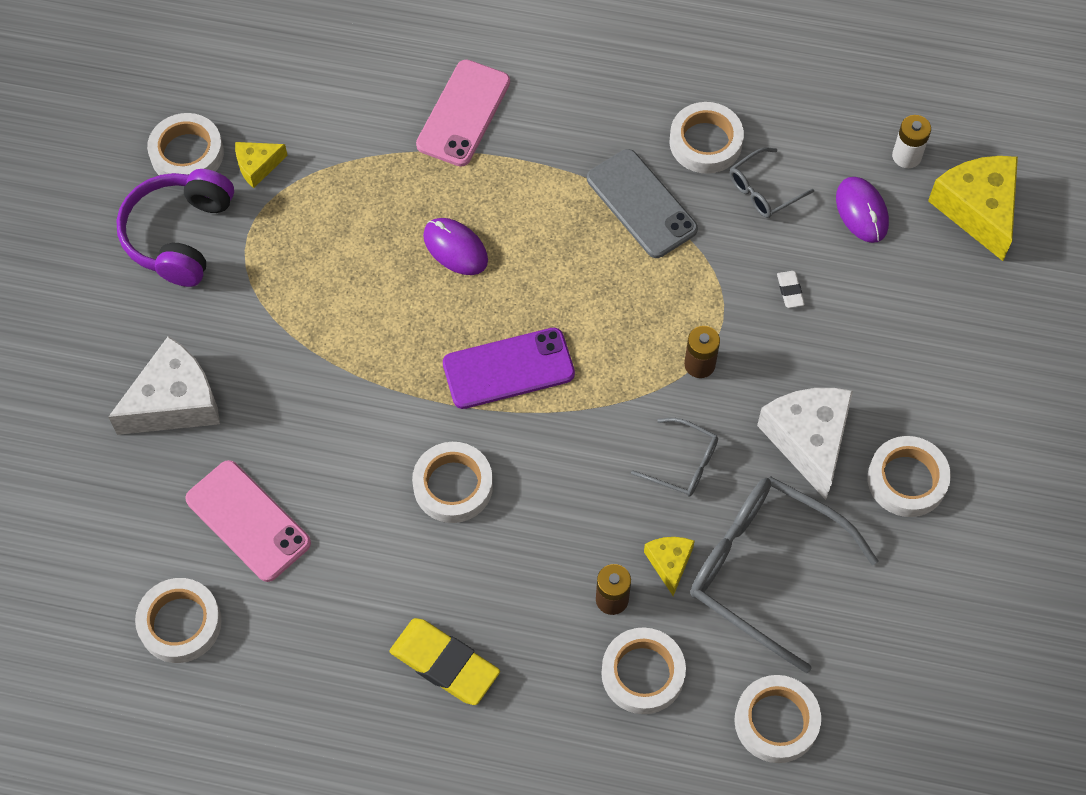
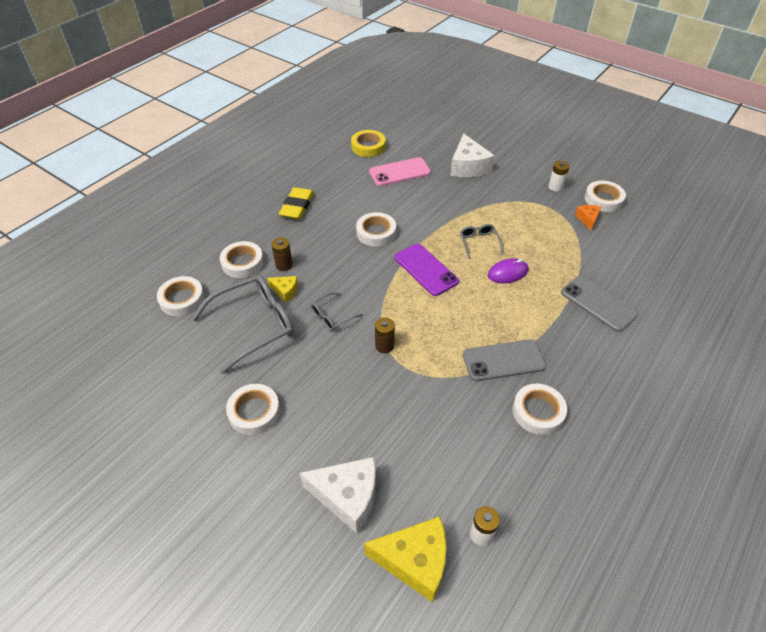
camera: 115 degrees right, 15 degrees down
purple headphones [116,169,234,287] -> white battery [548,161,570,192]
white tape [135,578,222,663] -> yellow tape [351,130,386,157]
yellow cheese [235,142,288,188] -> orange cheese [575,205,601,231]
yellow eraser [390,618,500,705] -> yellow eraser turned 45 degrees counterclockwise [279,187,314,219]
pink phone [416,60,510,167] -> grey phone [561,276,638,332]
purple phone [443,328,575,409] -> purple phone turned 45 degrees counterclockwise [395,244,459,296]
grey glasses [730,148,814,218] -> grey glasses moved to [460,224,503,259]
white cheese [757,388,853,500] -> white cheese moved to [300,457,376,533]
white eraser [777,271,805,308] -> none
purple mouse [836,177,889,243] -> none

